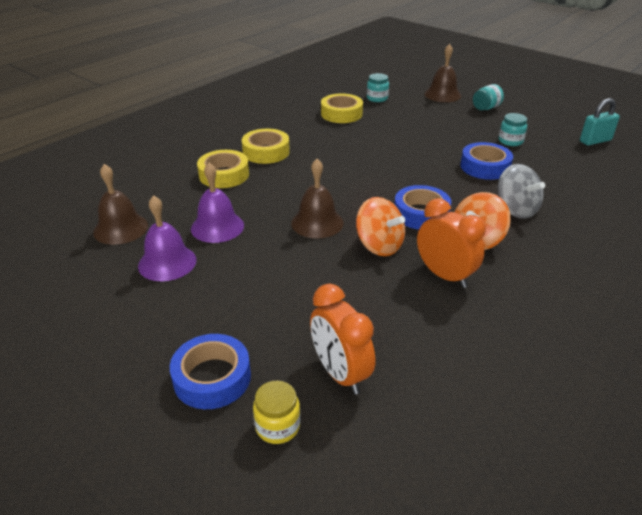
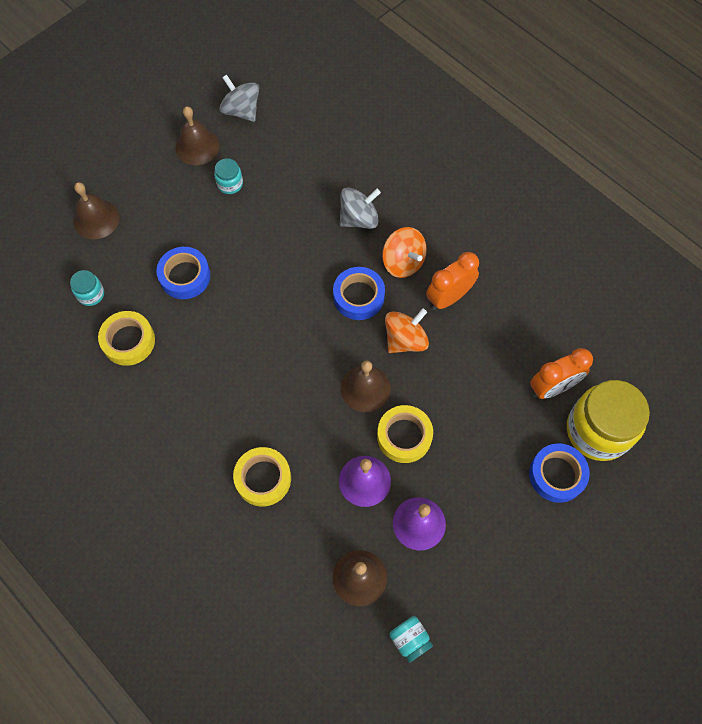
camera: 85 degrees left, 30 degrees up
yellow tape [242,129,290,164] -> yellow tape moved to [377,405,433,463]
yellow jar [253,380,301,444] -> yellow jar [567,380,650,461], size x2.23
blue tape [460,142,513,180] -> blue tape moved to [156,247,211,299]
turquoise jar [473,84,504,110] -> turquoise jar moved to [389,616,433,663]
turquoise padlock [580,98,620,146] -> grey spinning top [219,74,259,122]
none -> brown bell [175,106,220,165]

